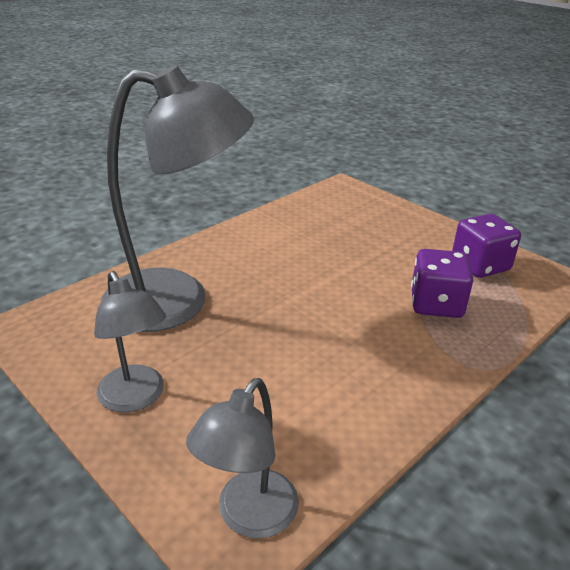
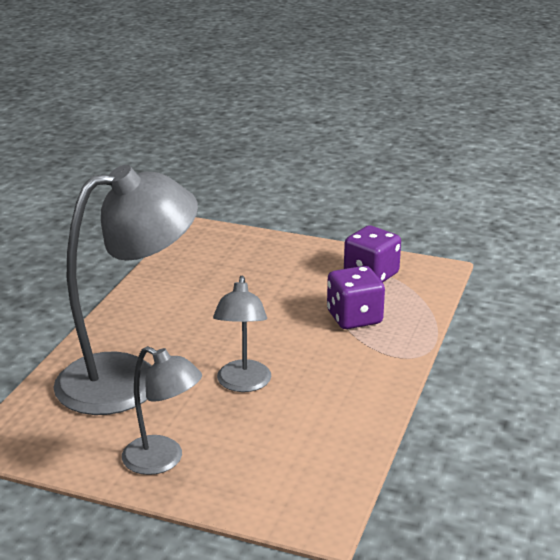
camera: 25 degrees left, 5 degrees down
grey lamp [186,378,299,539] -> grey lamp moved to [213,276,271,392]

